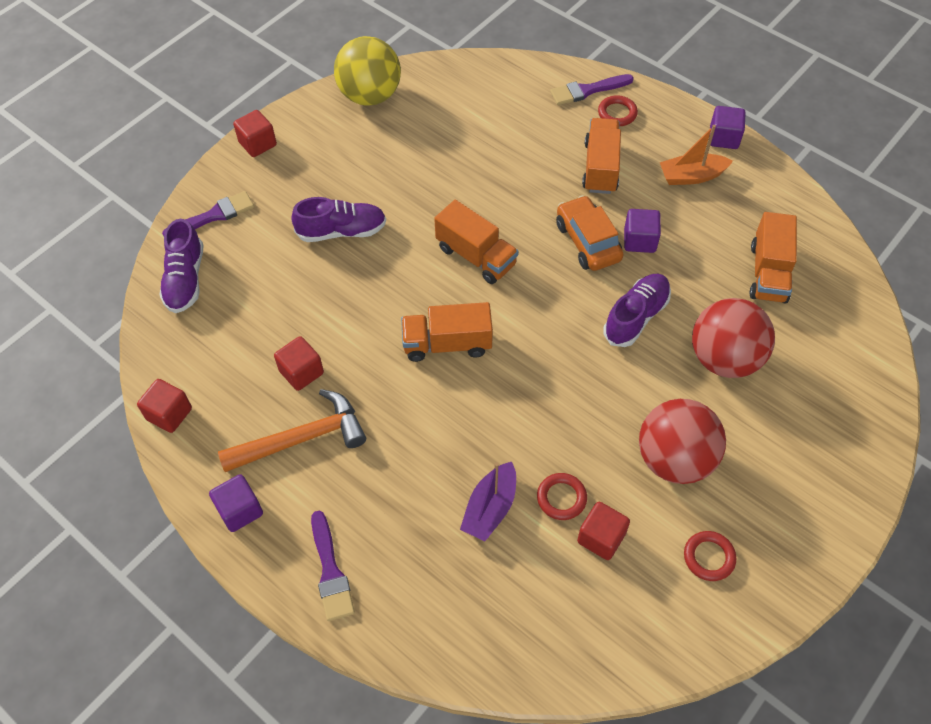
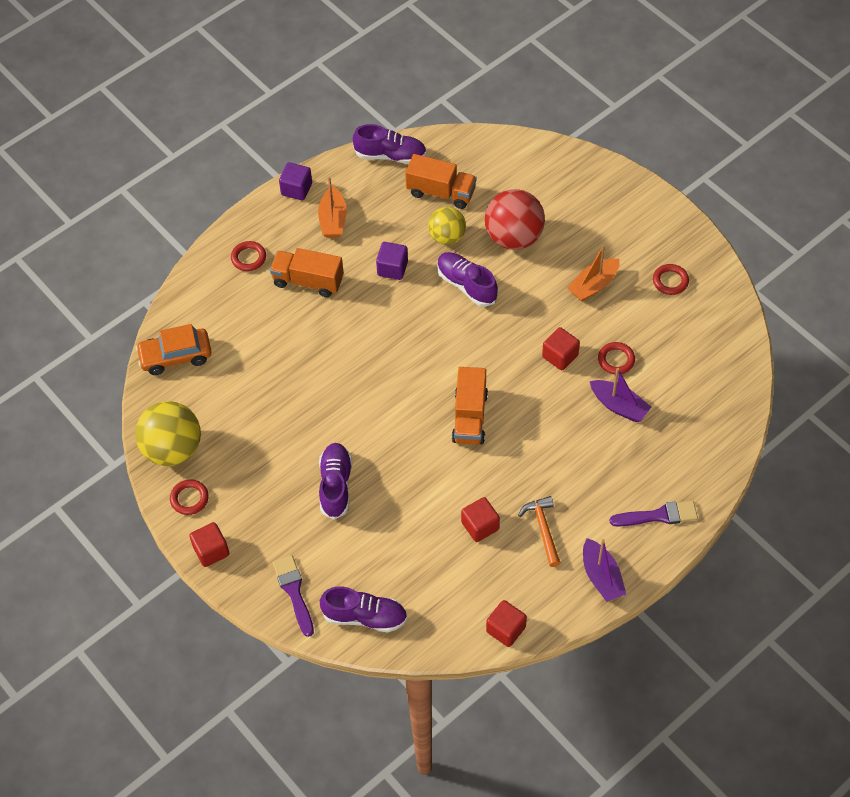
camera: 80 degrees left, 0 degrees up
purple cube [209,474,263,532] -> purple boat [583,538,626,602]
orange hammer [218,389,366,472] -> orange hammer [518,496,561,567], size x0.64
orange truck [434,200,519,284] -> none
purple brush [550,74,634,105] -> none
orange car [556,195,624,271] -> orange car moved to [136,324,212,375]
red cube [577,502,630,560] -> red cube moved to [542,327,580,370]
red ball [639,399,726,484] -> orange boat [567,244,620,301]
none -> red ring [170,479,209,515]
none -> purple shoe [353,124,426,164]
none -> yellow ball [428,207,466,245]

